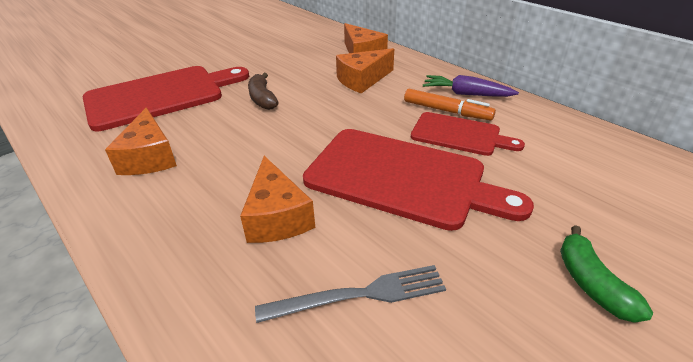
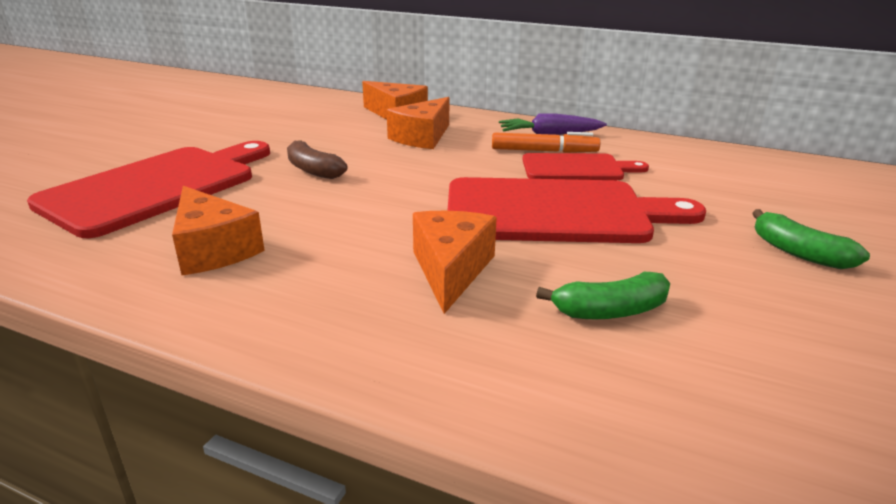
camera: 25 degrees left, 10 degrees down
orange cheese [240,156,315,243] -> orange cheese turned 135 degrees counterclockwise [413,211,497,314]
grey fork [255,265,446,323] -> green banana [536,272,670,319]

